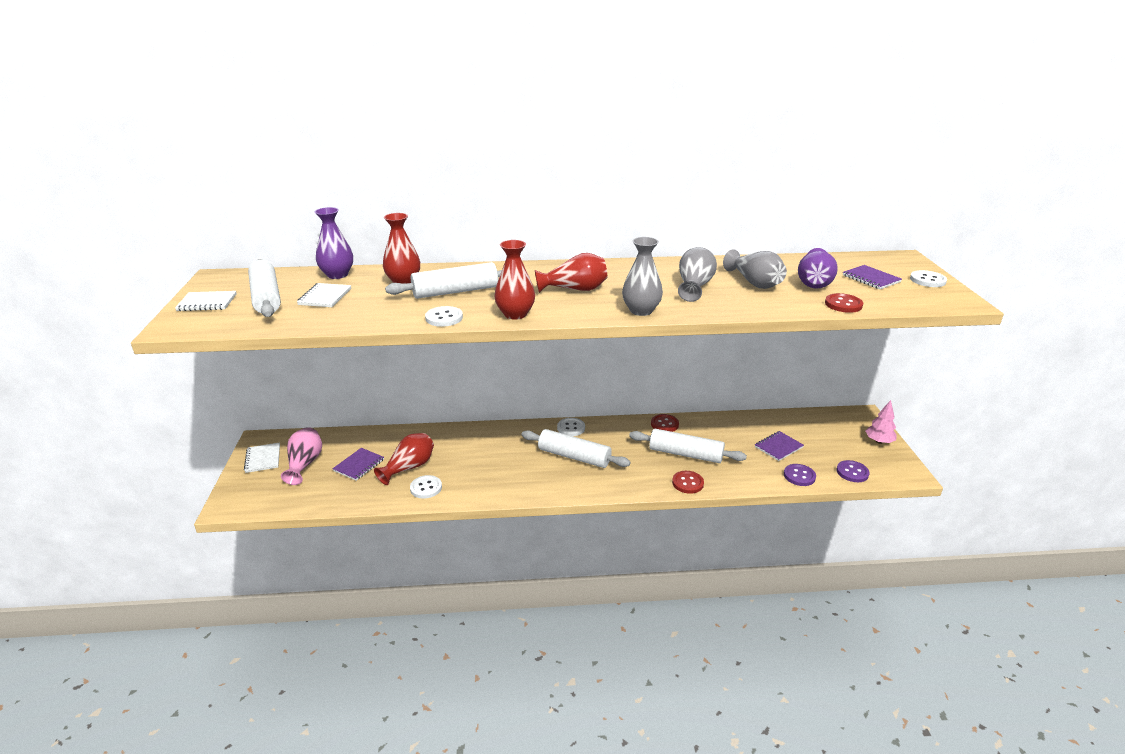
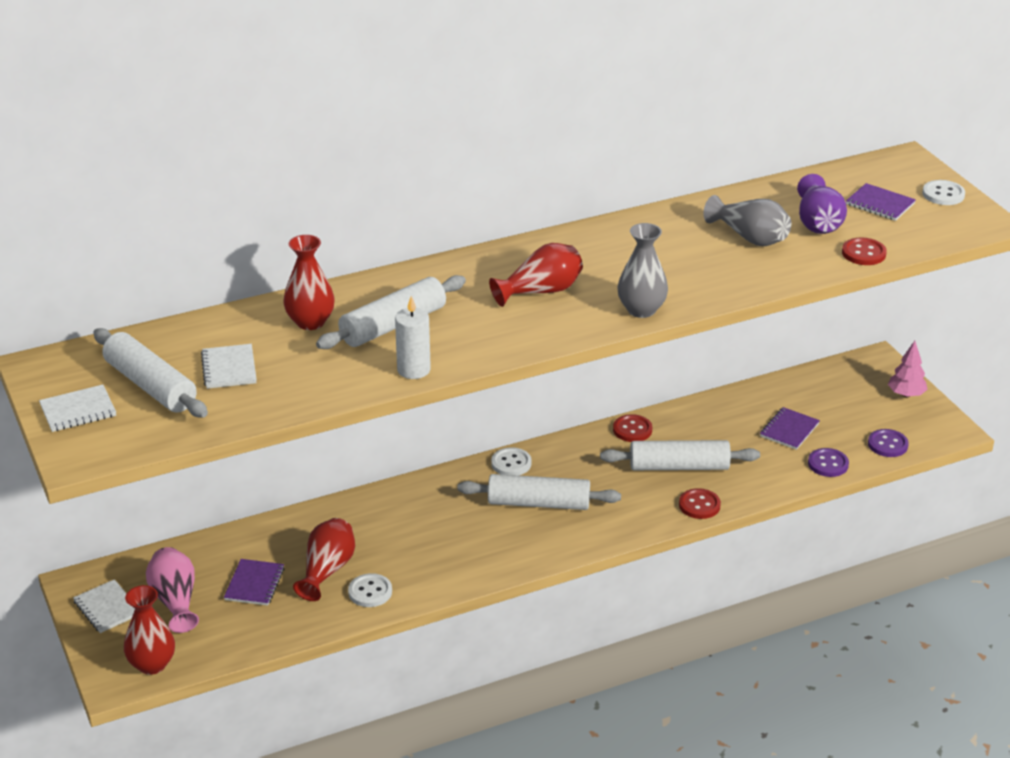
camera: 20 degrees left, 5 degrees up
purple vase [315,207,353,279] -> none
white button [425,306,463,327] -> white candle [395,296,431,379]
red vase [494,240,535,320] -> red vase moved to [124,585,175,675]
grey vase [678,247,717,302] -> none

